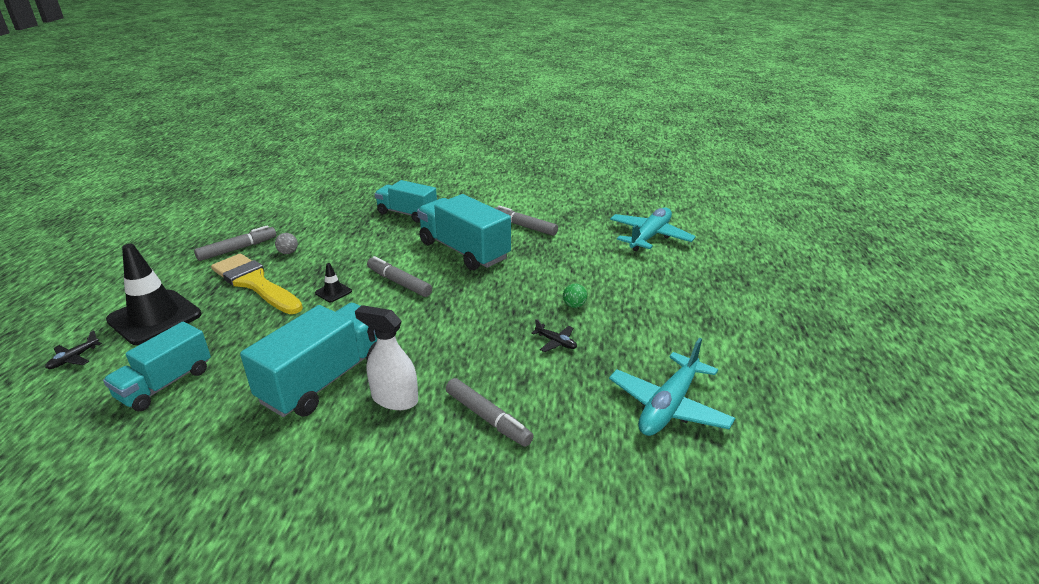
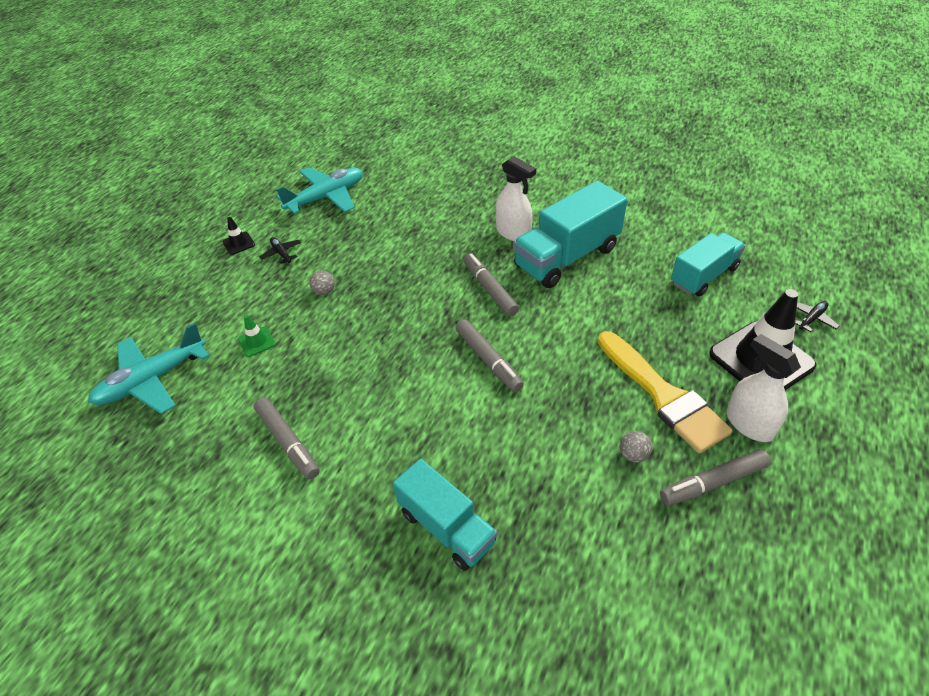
camera: 160 degrees left, 15 degrees up
black traffic cone [315,263,352,302] -> black traffic cone moved to [222,217,255,255]
turquoise truck [417,194,511,270] -> none
grey marker [446,378,534,447] -> grey marker moved to [463,253,519,317]
black plane [531,319,577,352] -> black plane moved to [259,237,301,264]
green ball [563,284,587,308] -> grey ball [310,271,335,295]
none -> green traffic cone [238,315,275,357]
none -> white spray bottle [726,334,801,442]

